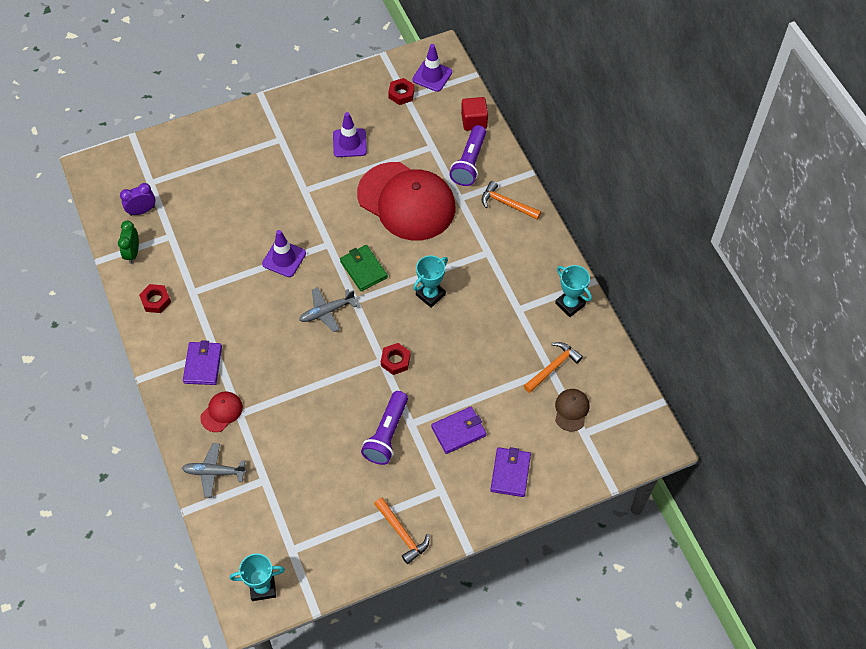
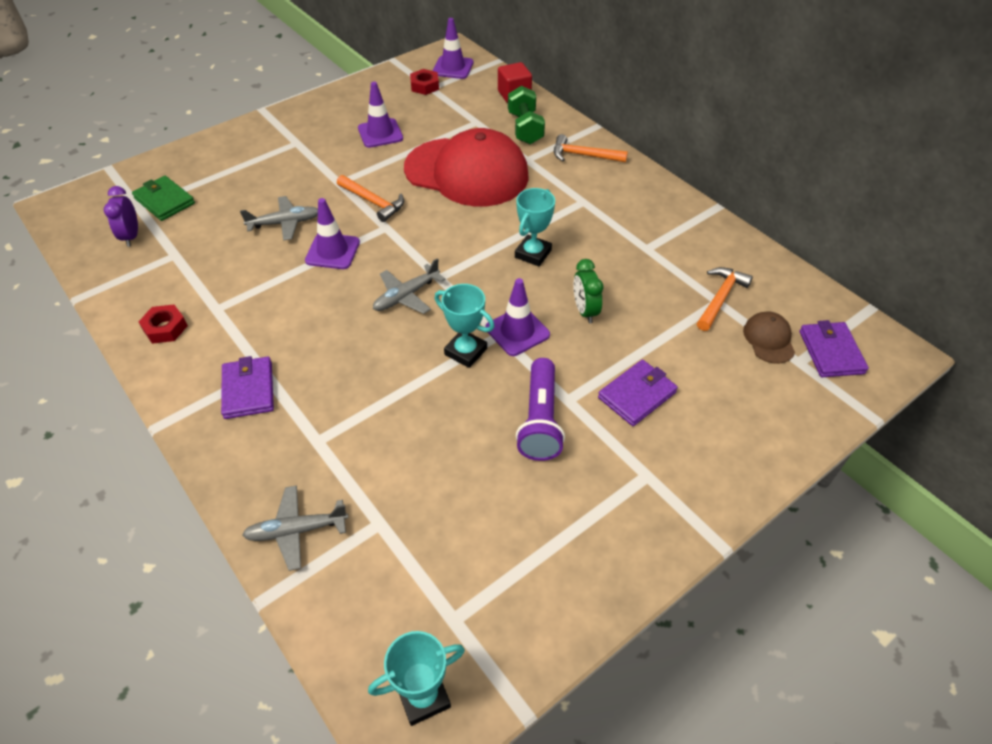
camera: 15 degrees left, 10 degrees down
green clock [118,221,139,264] -> green clock moved to [573,259,603,323]
purple clock [120,183,156,216] -> purple clock turned 60 degrees counterclockwise [104,186,138,247]
red cap [200,392,243,432] -> none
green wallet [340,245,388,291] -> green wallet moved to [132,176,195,221]
orange hammer [374,498,429,564] -> orange hammer moved to [337,175,404,222]
red nut [381,343,410,375] -> purple traffic cone [485,278,550,356]
purple flashlight [450,125,486,186] -> green dumbbell [508,86,545,144]
purple wallet [490,447,531,497] -> purple wallet moved to [799,320,869,377]
turquoise trophy [555,265,592,317] -> turquoise trophy moved to [435,284,494,368]
none -> grey plane [240,196,318,241]

